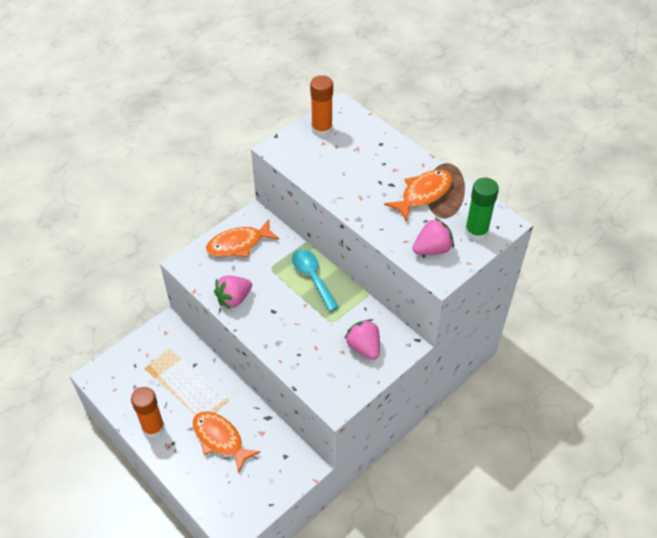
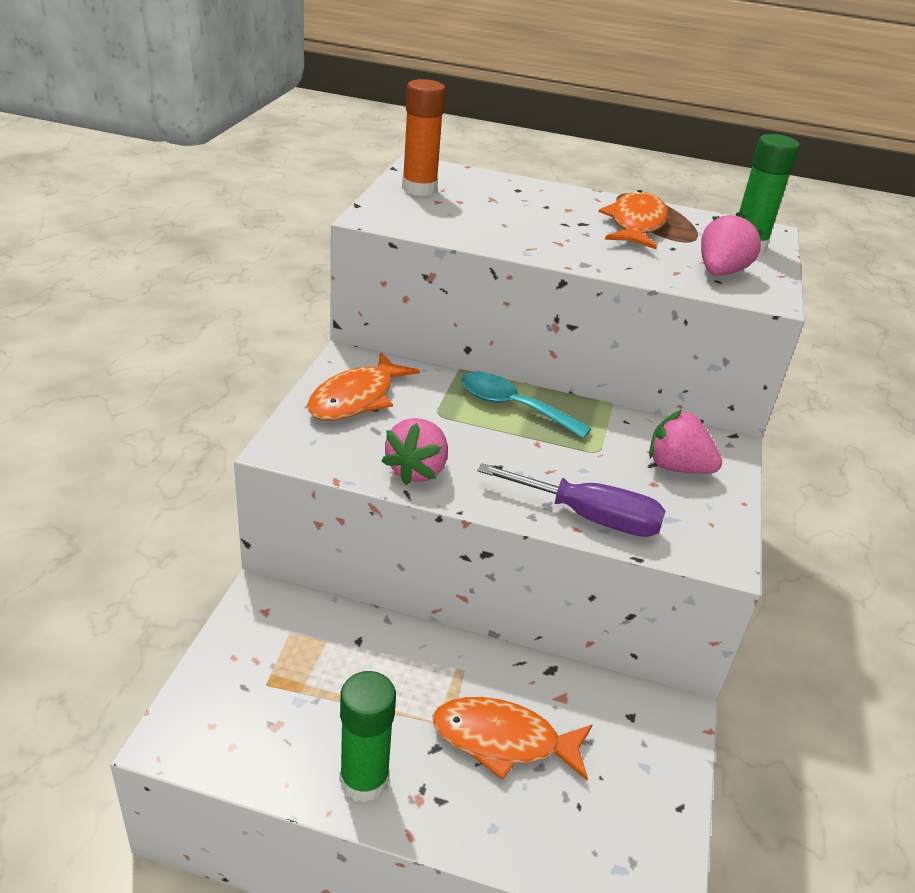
camera: 35 degrees left, 15 degrees down
orange glue stick [131,387,165,438] -> green glue stick [340,671,396,803]
none -> purple screwdriver [477,463,666,537]

